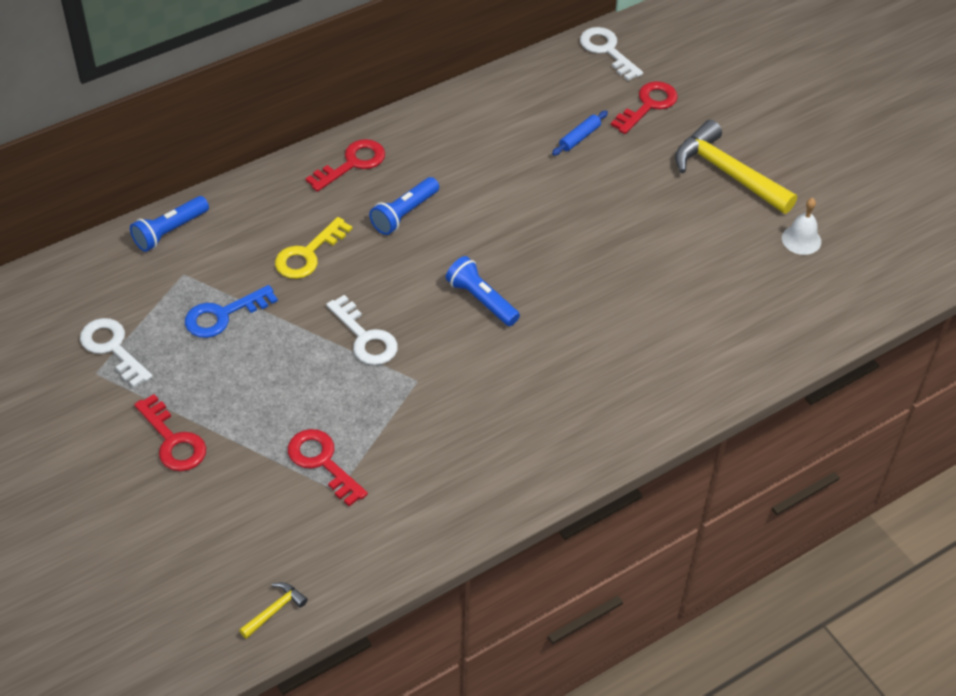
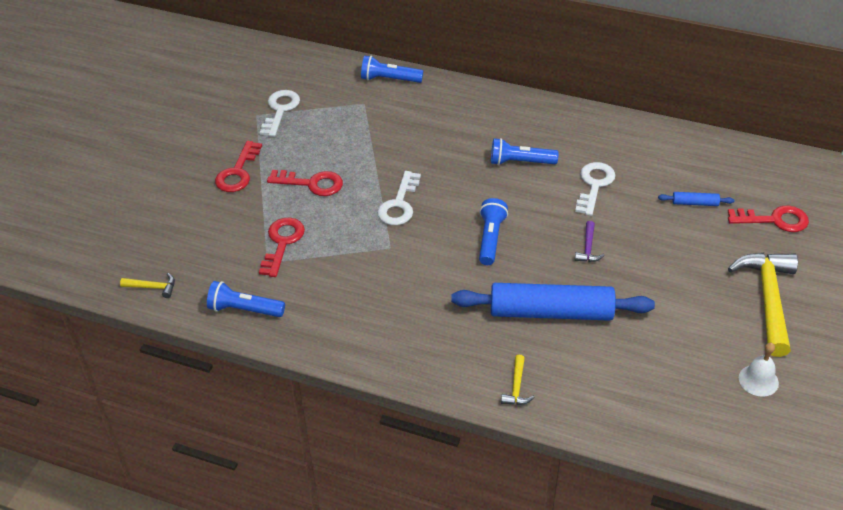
camera: 55 degrees right, 5 degrees down
blue key [185,285,278,338] -> none
yellow key [275,217,352,279] -> none
red key [306,139,385,192] -> red key moved to [267,170,343,196]
white key [580,27,643,81] -> white key moved to [575,162,616,216]
none -> blue flashlight [207,281,285,317]
none -> blue rolling pin [451,283,655,321]
none -> yellow hammer [501,355,535,405]
none -> purple hammer [575,221,605,262]

